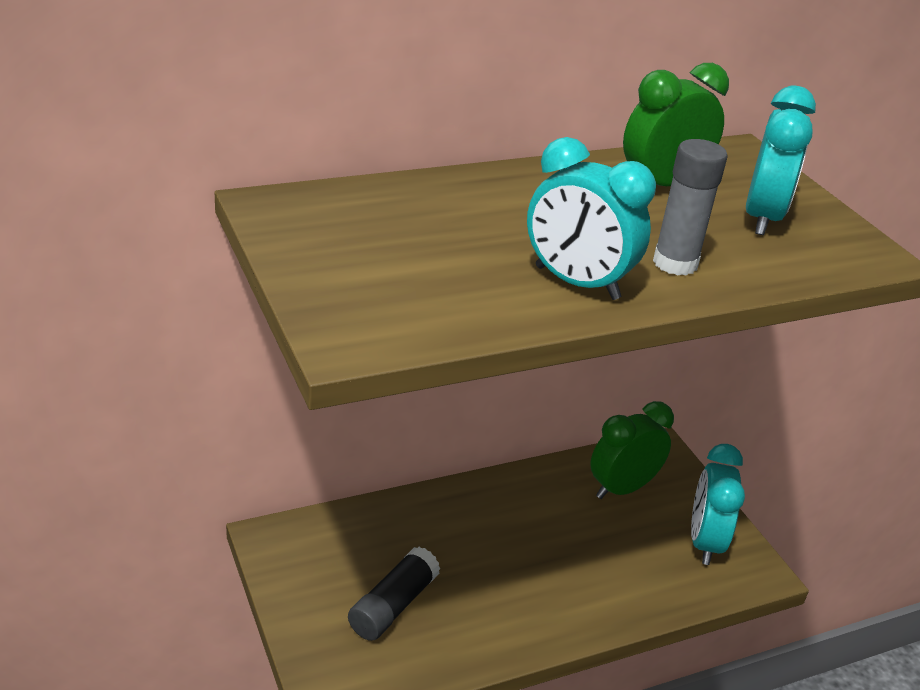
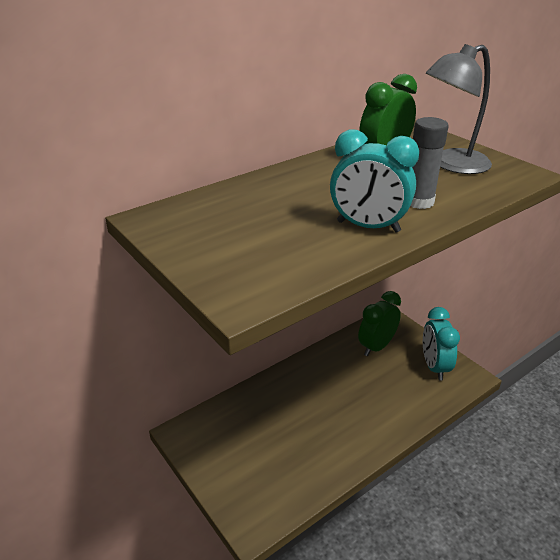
camera: 10 degrees left, 0 degrees up
black glue stick [348,547,440,641] -> none
turquoise clock [746,85,816,235] -> grey lamp [426,44,492,174]

